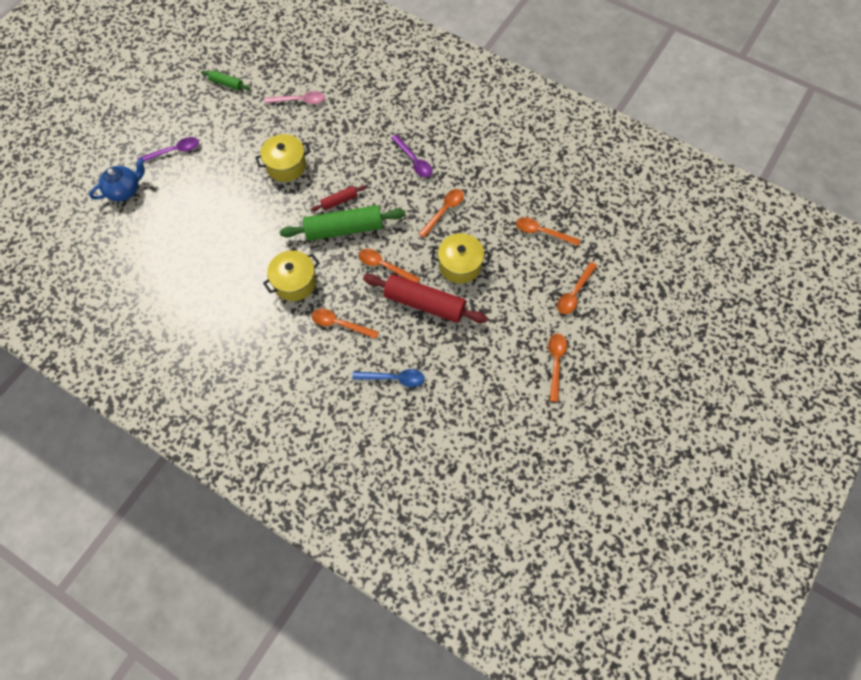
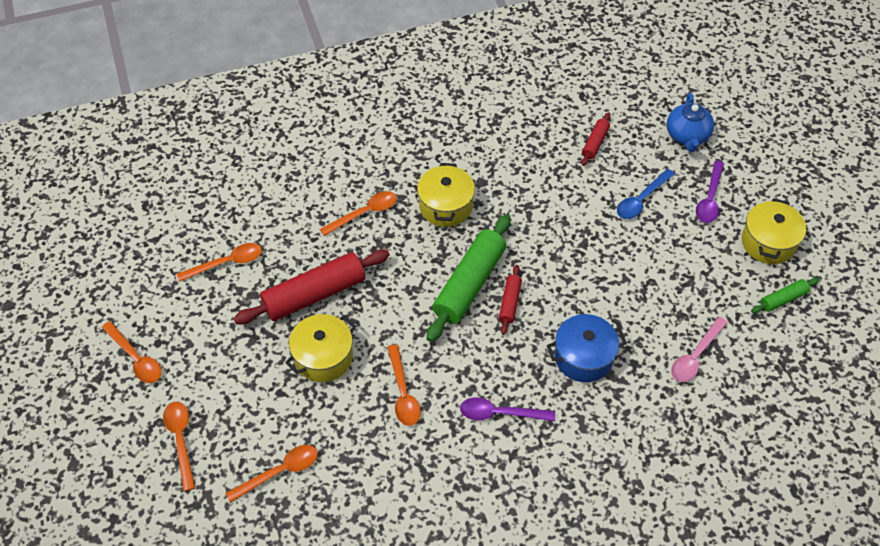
camera: 130 degrees right, 10 degrees down
yellow pot [255,134,311,182] -> yellow pot moved to [741,198,806,264]
blue spoon [352,369,425,387] -> blue spoon moved to [617,169,675,219]
orange spoon [359,249,421,283] -> orange spoon moved to [177,243,262,282]
none -> blue pot [547,314,627,382]
none -> red rolling pin [581,112,610,166]

